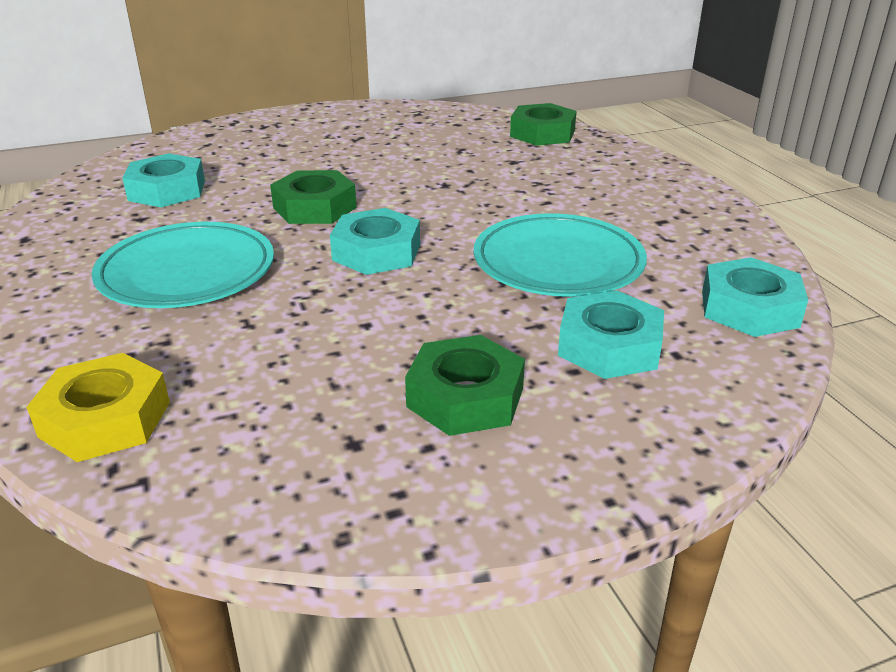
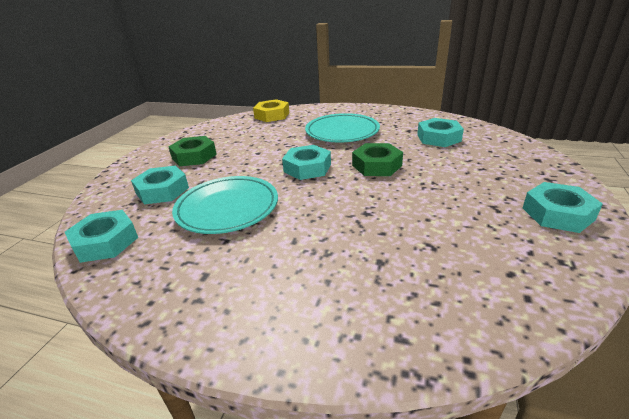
camera: 130 degrees right, 0 degrees up
green nut [510,103,577,146] -> none
none -> turquoise nut [523,182,603,233]

